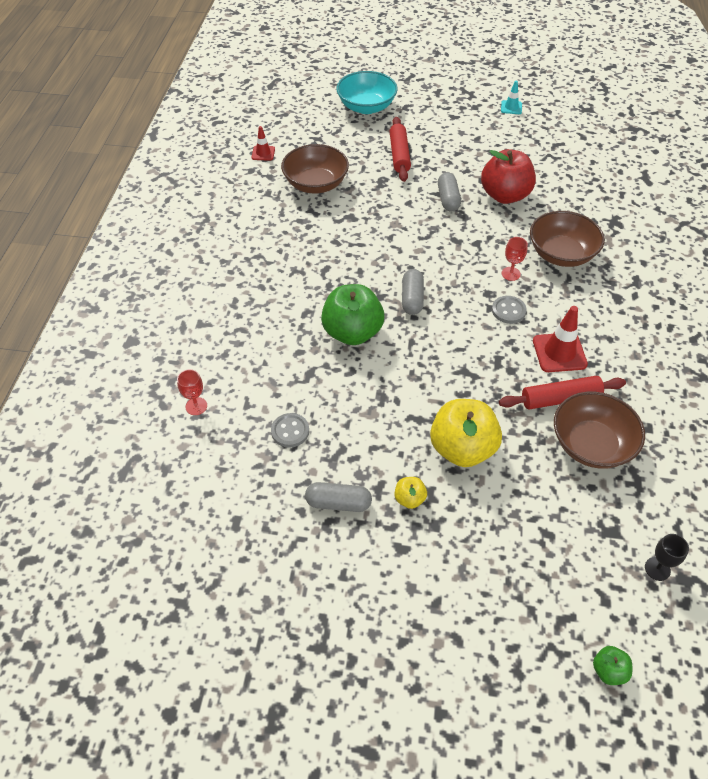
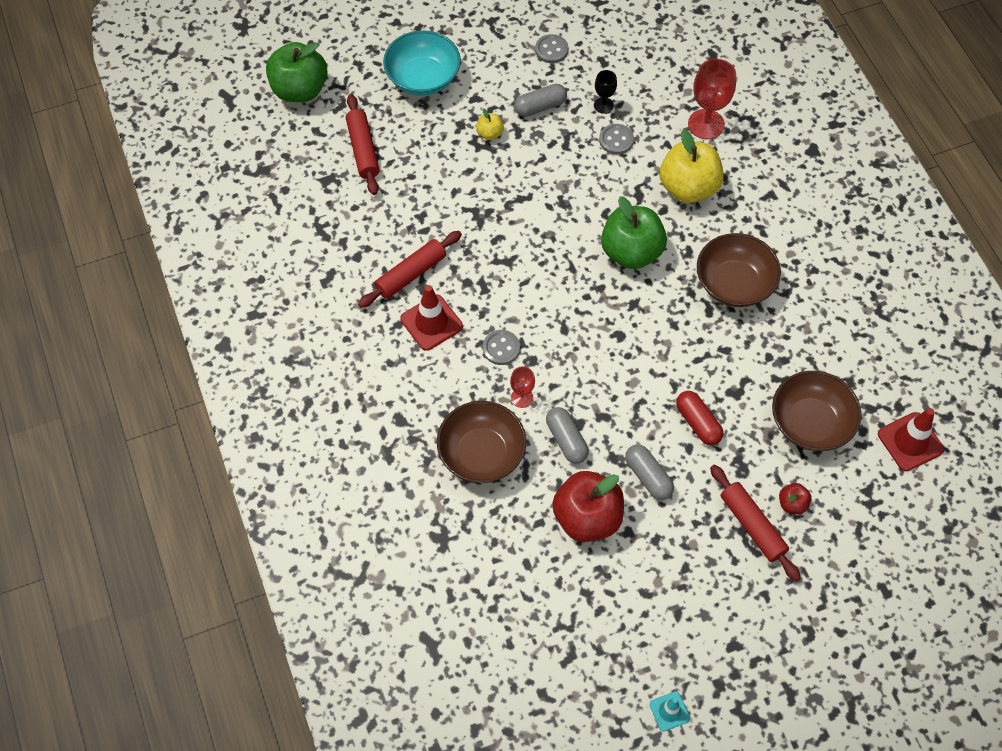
camera: 150 degrees right, 10 degrees up
red goblet [177,369,207,415] -> red goblet [688,59,736,139], size x1.83
red traffic cone [252,126,275,161] -> red traffic cone [878,408,944,471], size x1.70
turquoise bowl [336,71,398,114] -> turquoise bowl moved to [383,30,461,96]
grey capsule [402,269,424,315] -> grey capsule moved to [546,407,589,464]
yellow apple [430,399,502,467] -> yellow apple moved to [660,129,724,203]
brown bowl [554,392,645,469] -> brown bowl moved to [697,233,781,307]
green apple [593,646,632,685] -> green apple [266,42,328,102], size x2.22
black goblet [645,534,689,581] -> black goblet moved to [594,70,617,114]
none -> red rolling pin [346,94,380,195]
none -> grey button [535,34,569,63]
none -> red capsule [676,391,723,445]
none -> red apple [779,483,812,514]

